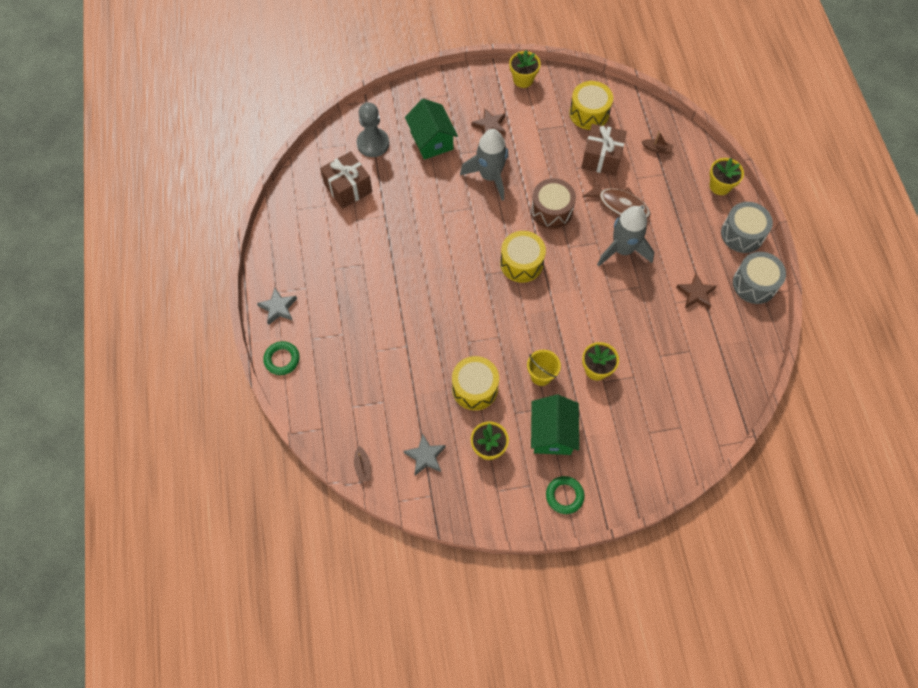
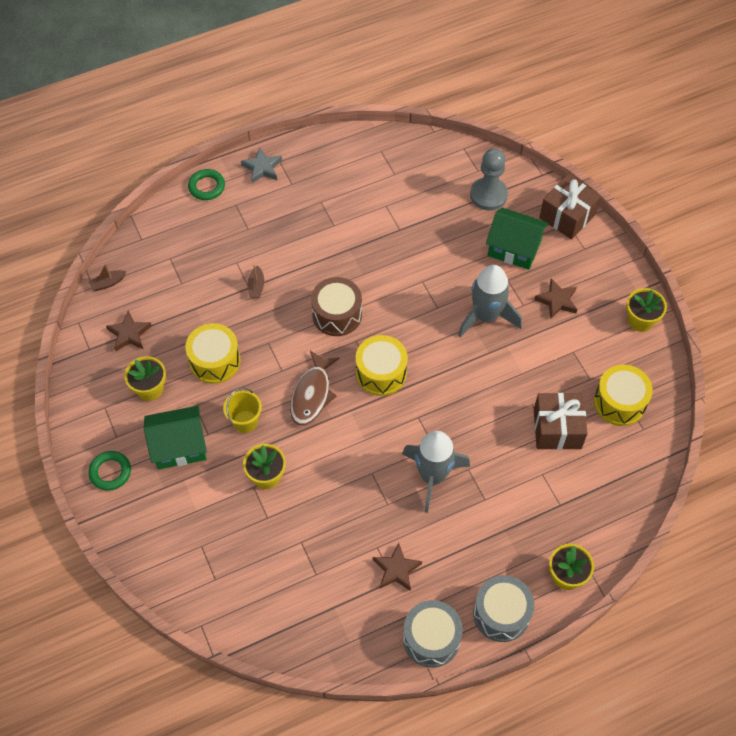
camera: 75 degrees right, 5 degrees down
brown gift [320,151,372,209] -> brown gift moved to [539,174,601,240]
grey star [404,433,446,475] -> brown star [106,311,152,351]
green house [405,99,458,160] -> green house turned 60 degrees clockwise [486,208,549,270]
brown drum [531,178,576,229] -> brown drum moved to [311,277,362,336]
brown fish [582,178,651,219] -> brown fish moved to [290,351,339,425]
brown boat [641,131,674,154] -> brown boat moved to [248,265,264,298]

